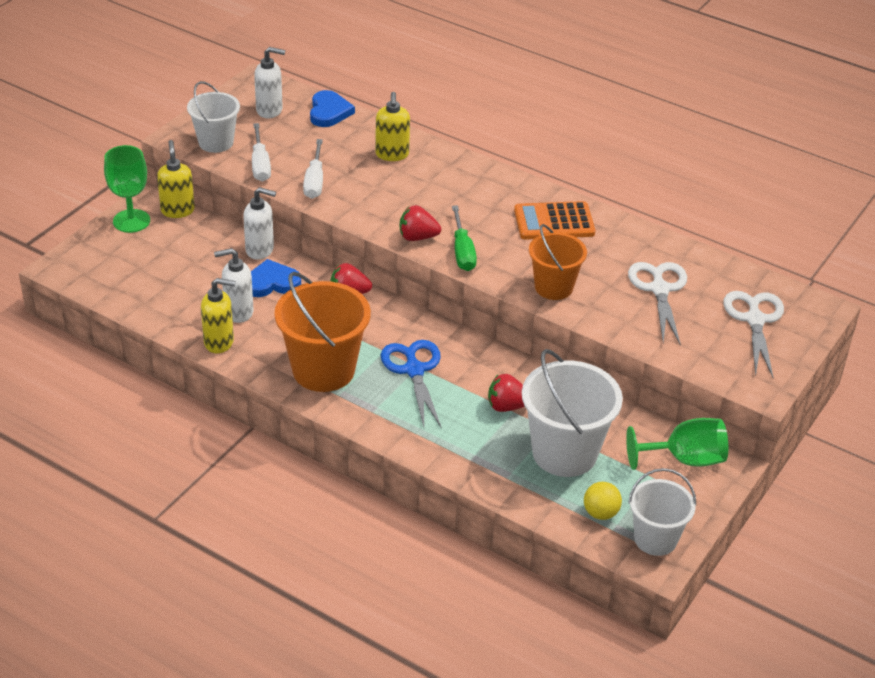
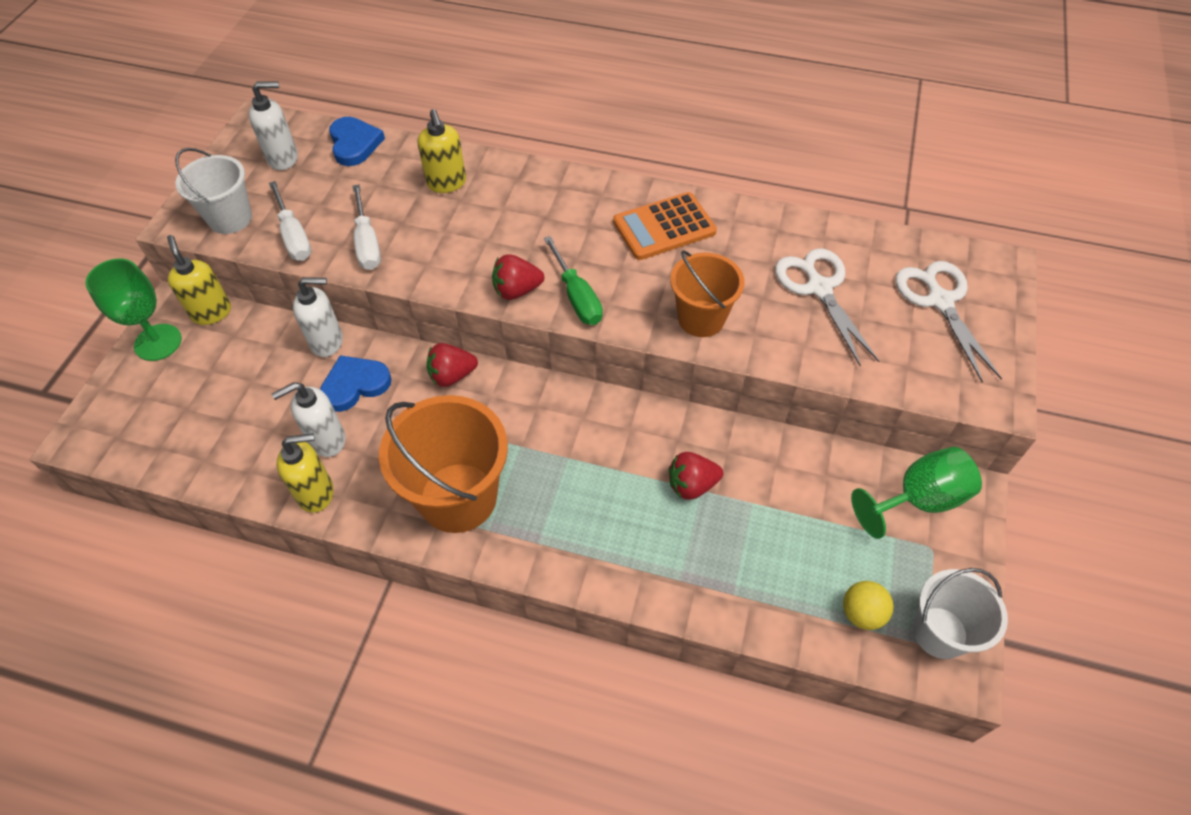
camera: 15 degrees left, 15 degrees up
blue scissors [381,340,442,429] -> none
white bucket [522,349,623,477] -> none

